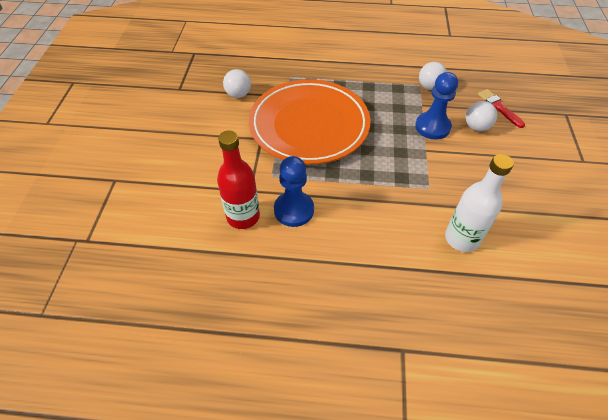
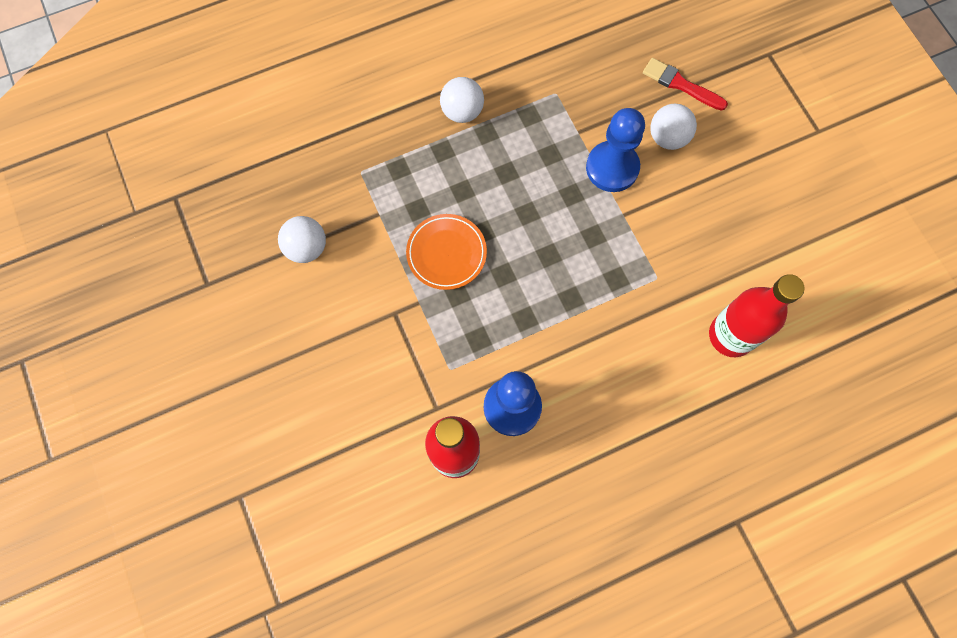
camera: 30 degrees left, 20 degrees up
orange plate [249,79,370,164] -> orange plate [406,214,487,290], size x0.42
white ball [419,62,447,90] -> white ball moved to [440,77,484,123]
white bottle [445,154,514,252] -> red bottle [709,274,805,357]

